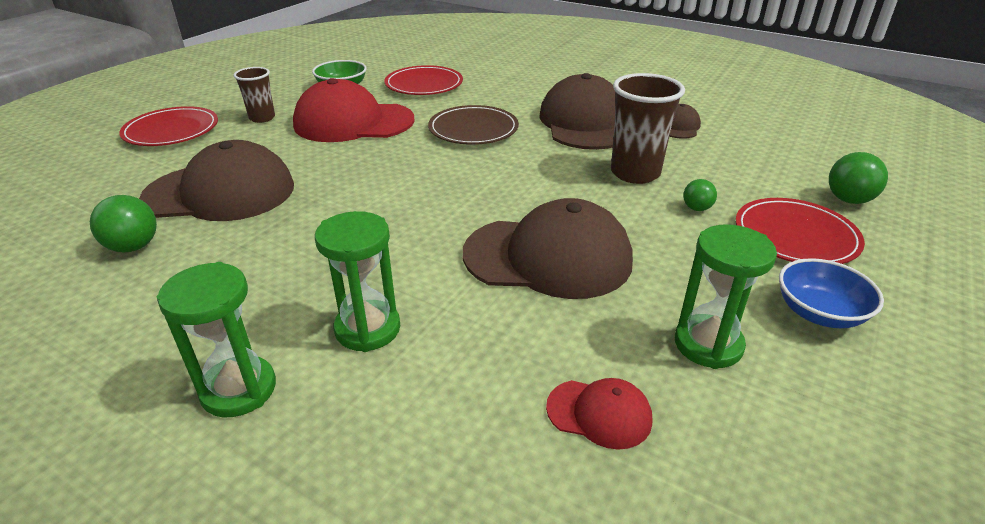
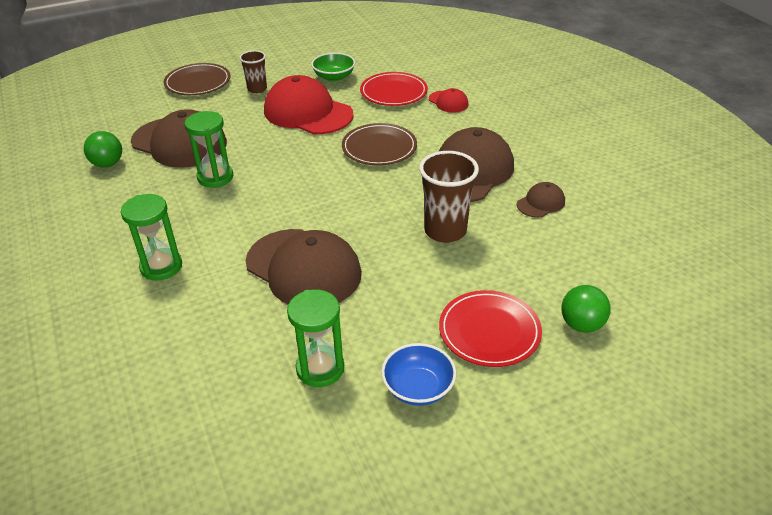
camera: 35 degrees right, 5 degrees up
red plate [119,106,218,146] -> brown plate [164,63,230,95]
green hourglass [157,262,276,417] -> green hourglass moved to [185,111,233,188]
red cap [546,378,652,450] -> red cap moved to [429,88,469,113]
green ball [683,179,717,211] -> none

